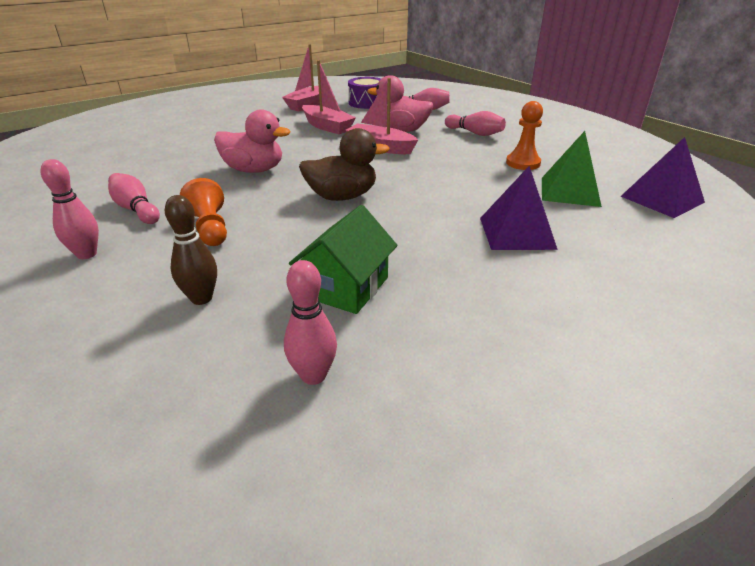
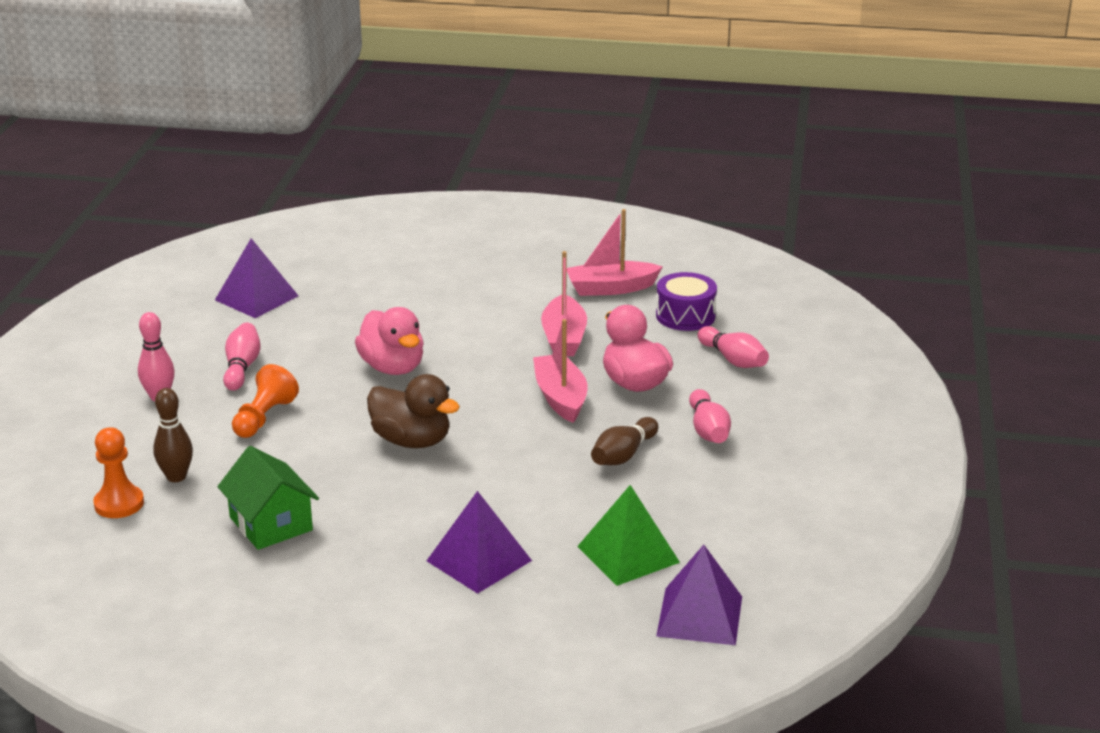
camera: 45 degrees right, 5 degrees down
pink bowling pin [284,260,337,385] -> none
green house [289,205,397,314] -> green house turned 75 degrees clockwise [217,446,319,550]
orange pawn [506,101,543,170] -> orange pawn moved to [93,427,144,518]
none -> purple pyramid [215,238,298,318]
none -> brown bowling pin [591,417,658,465]

